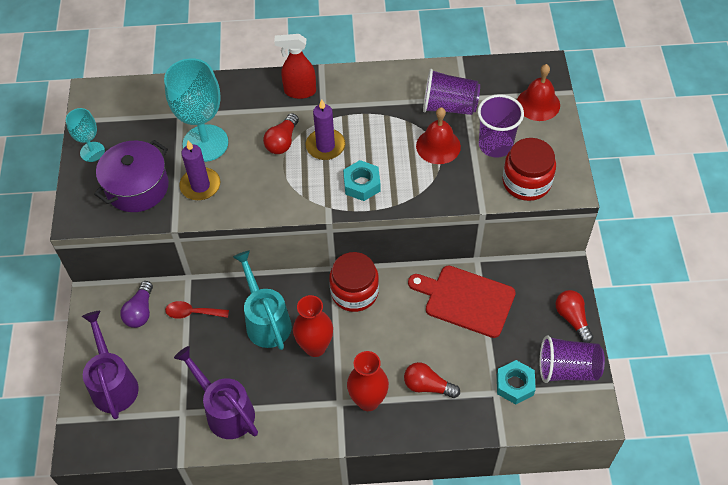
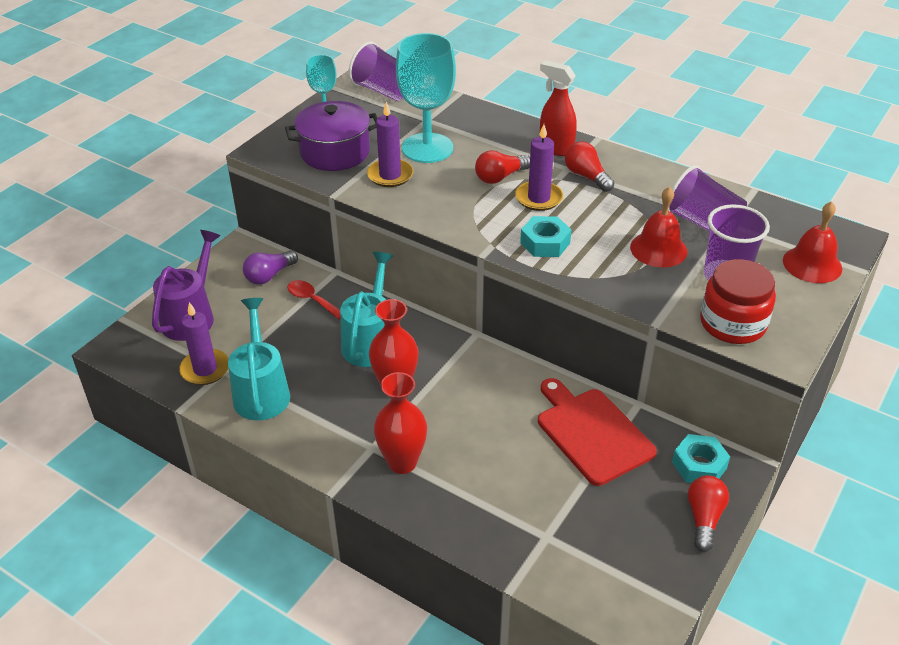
camera: 35 degrees right, 15 degrees down
purple watering can [174,346,258,439] -> turquoise watering can [228,298,290,420]
red jar [329,252,379,312] -> none
red light bulb [404,362,460,398] -> red light bulb moved to [565,141,615,192]
turquoise nut [497,360,536,404] -> turquoise nut moved to [672,434,730,483]
purple cup [540,335,605,383] -> purple cup moved to [349,41,404,101]
none -> purple candle [179,302,229,385]

